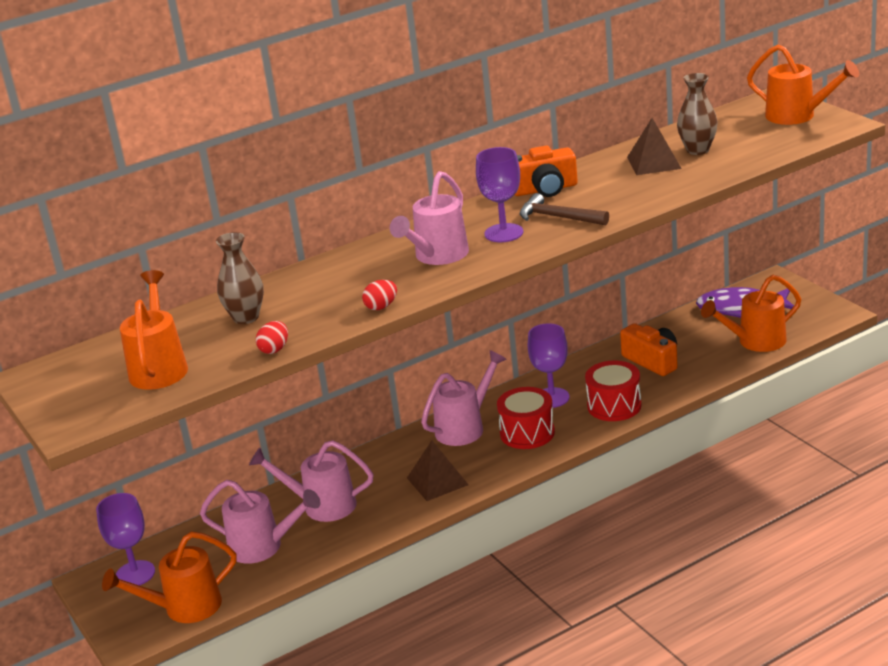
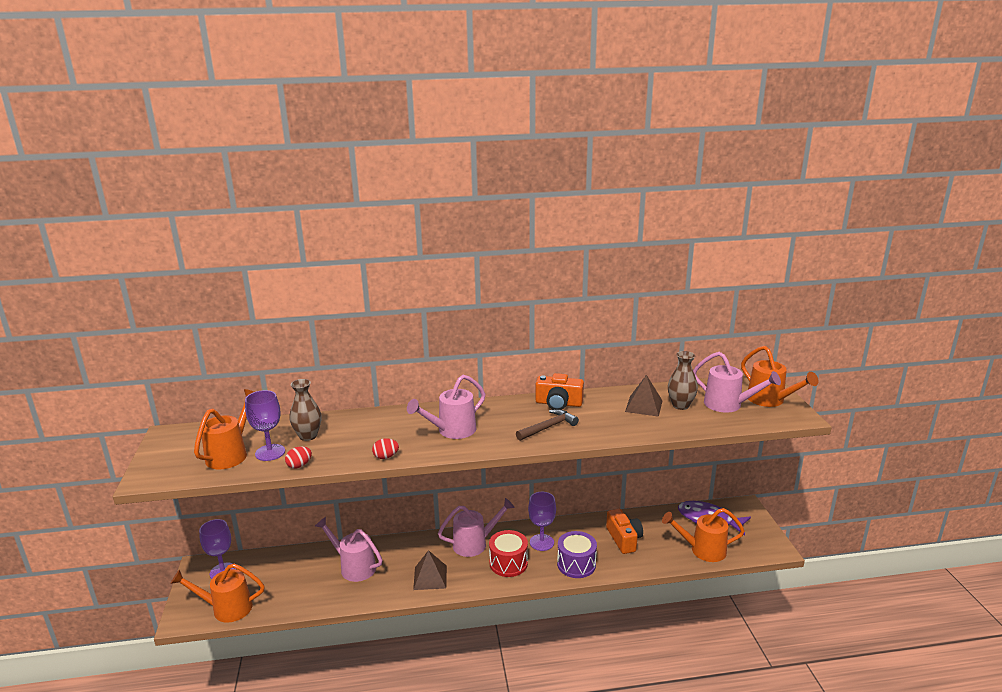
camera: 20 degrees right, 5 degrees down
pink watering can [200,480,321,564] -> pink watering can moved to [693,352,781,413]
purple goblet [476,147,523,242] -> purple goblet moved to [245,390,285,461]
brown hammer [520,193,609,225] -> brown hammer turned 90 degrees clockwise [516,409,579,441]
red drum [585,361,642,421] -> purple drum [557,531,597,578]

